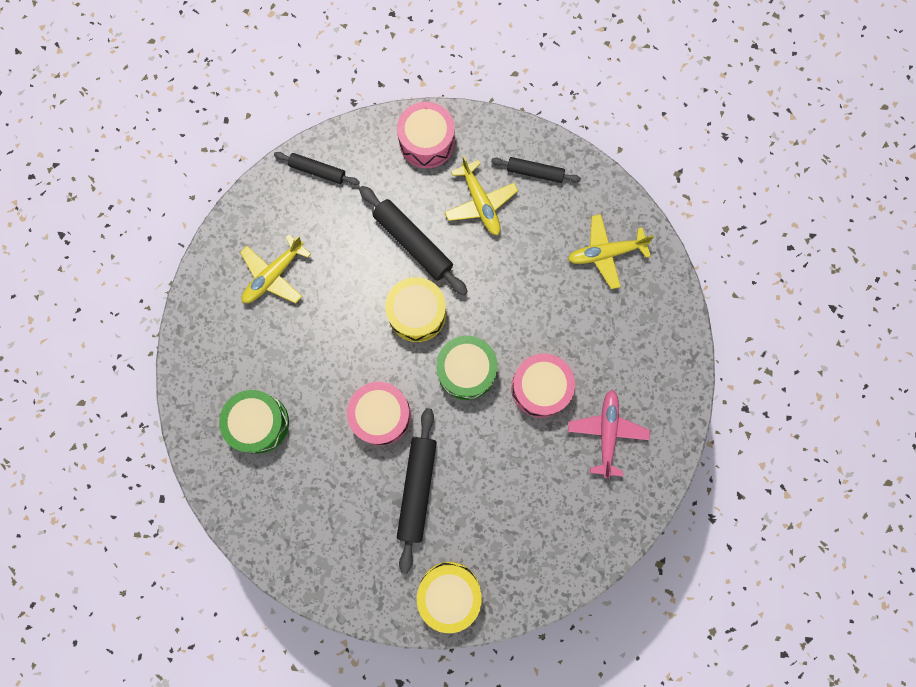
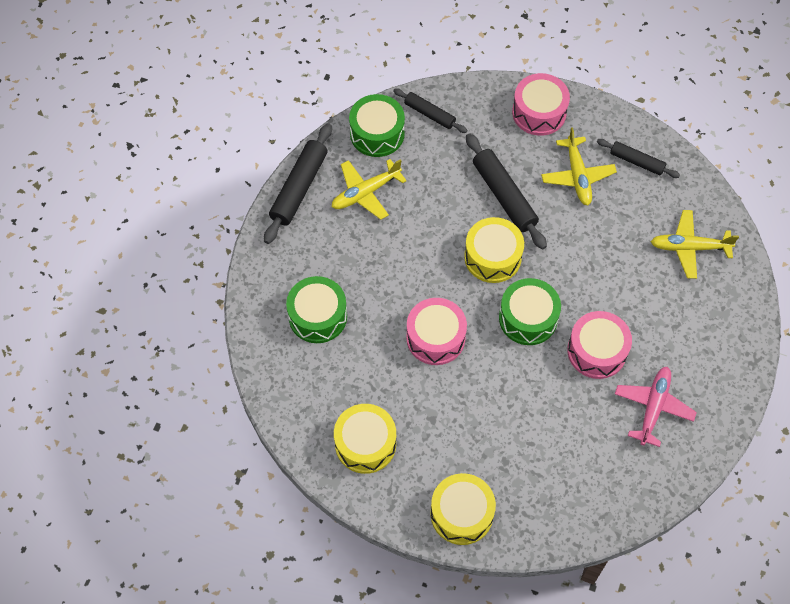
camera: 15 degrees right, 15 degrees down
black rolling pin [397,408,437,574] -> black rolling pin moved to [264,123,332,244]
none -> yellow drum [334,404,396,474]
none -> green drum [349,94,405,157]

